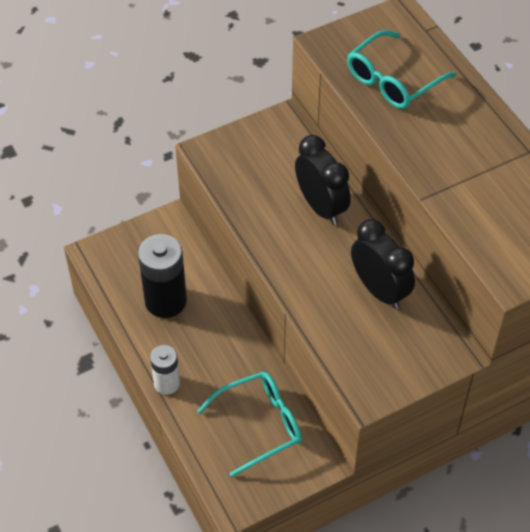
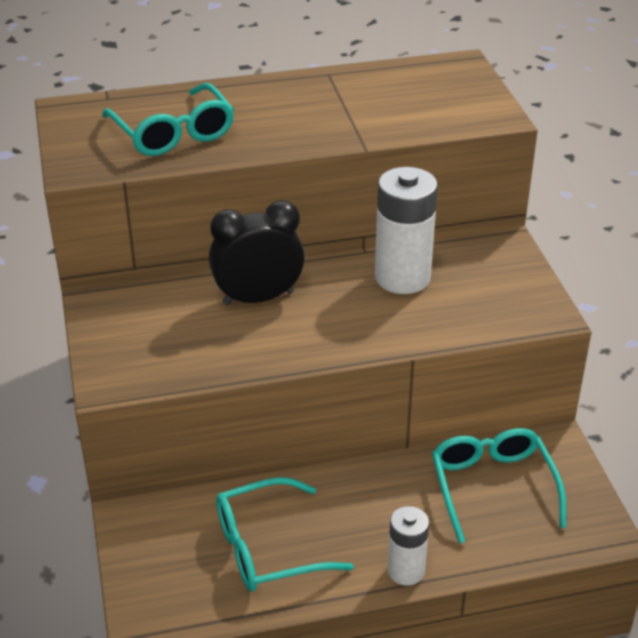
camera: 75 degrees left, 15 degrees down
black battery [138,234,187,318] -> turquoise glasses [216,477,354,592]
black clock [351,219,415,309] -> white battery [375,167,438,294]

